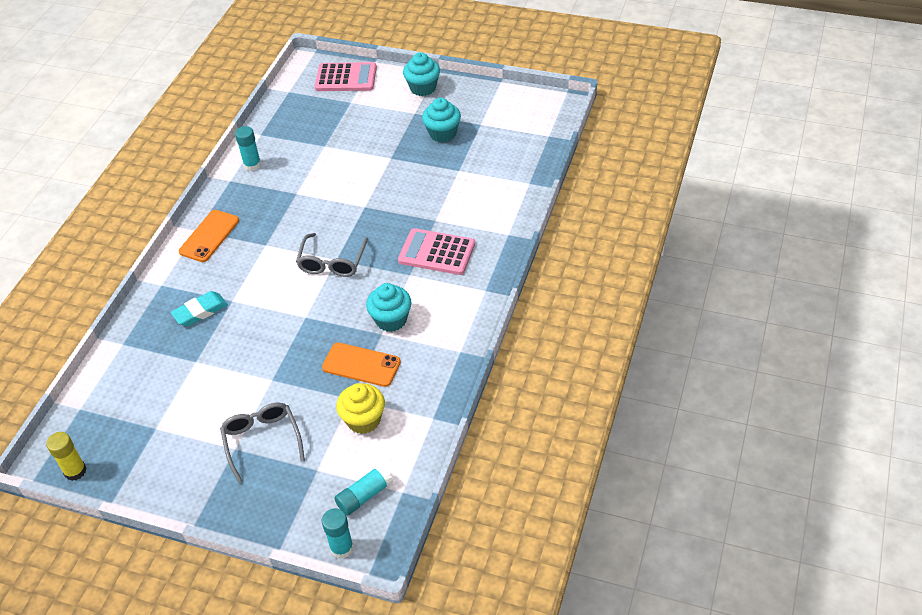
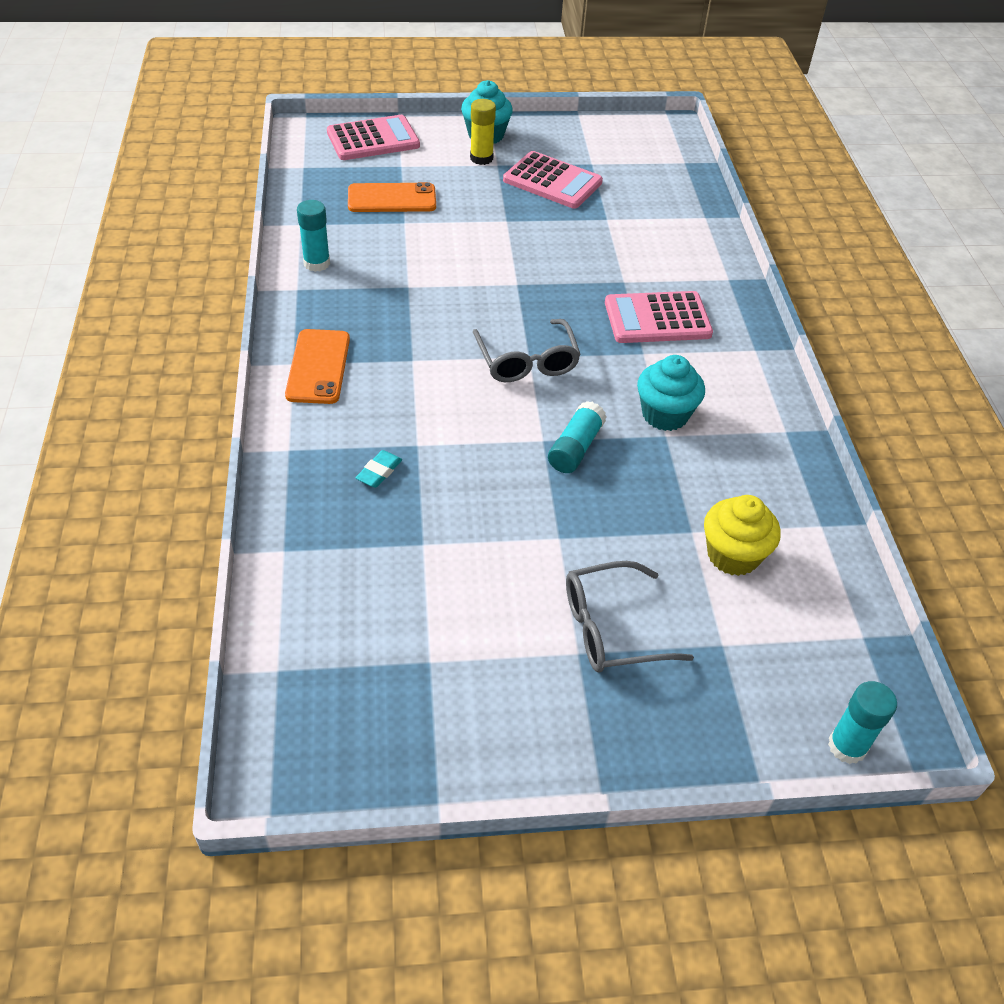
camera: 30 degrees left, 0 degrees up
yellow glue stick [46,432,87,481] -> yellow glue stick moved to [470,99,496,165]
turquoise eraser [171,291,228,326] -> turquoise eraser [356,450,402,488], size x0.62
grey glasses [220,402,305,483] -> grey glasses turned 60 degrees counterclockwise [566,561,694,672]
orange phone [322,342,401,387] -> orange phone moved to [348,182,436,212]
turquoise glue stick [334,464,393,516] -> turquoise glue stick moved to [548,401,606,473]
turquoise cupcake [422,98,461,143] -> pink calculator [503,151,603,209]

